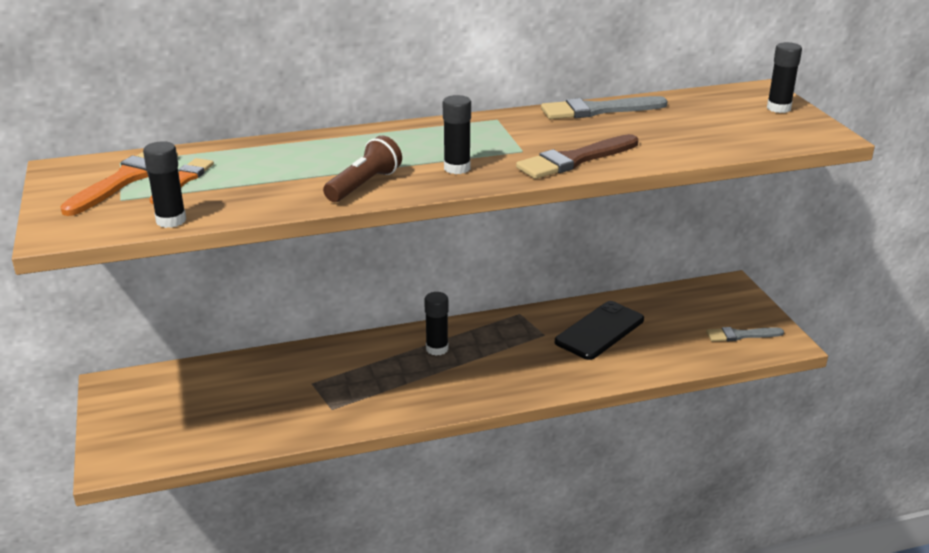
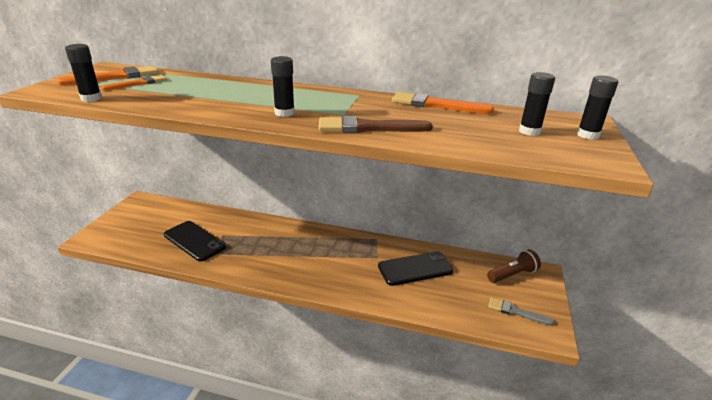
camera: 30 degrees right, 0 degrees up
brown flashlight [323,135,402,202] -> brown flashlight moved to [487,249,541,283]
black glue stick [424,292,449,356] -> black glue stick moved to [519,72,555,136]
grey brush [541,96,668,119] -> orange brush [392,92,494,114]
none -> black phone [164,221,226,261]

